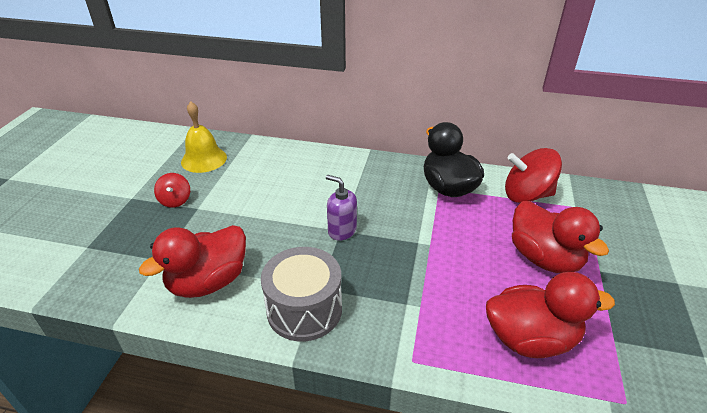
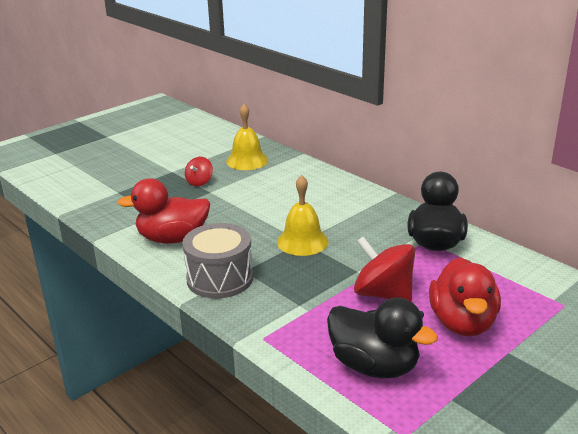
camera: 35 degrees right, 10 degrees down
purple soap dispenser [326,175,357,241] -> yellow bell [277,175,328,256]
red duck [486,272,615,358] -> black duck [327,298,438,378]
red spinning top [505,148,562,203] -> red spinning top moved to [354,237,415,301]

